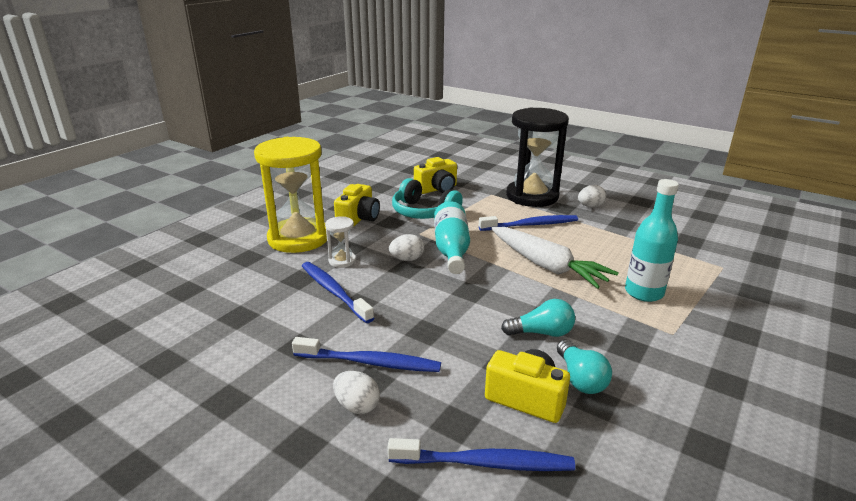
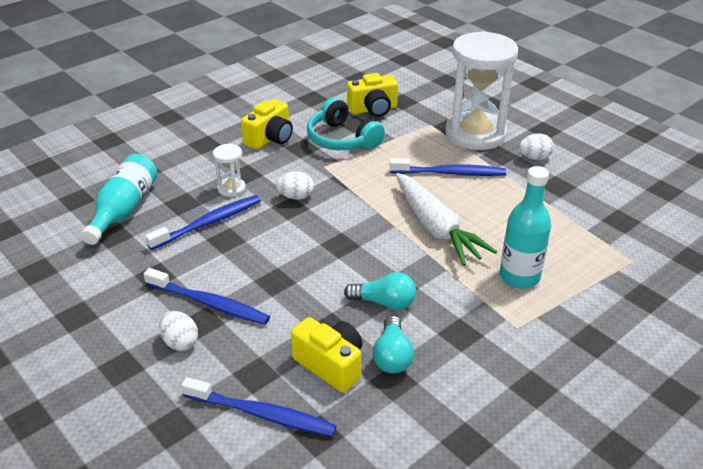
camera: 15 degrees right, 10 degrees up
yellow hourglass [254,137,327,253] -> none
blue toothbrush [302,262,374,323] -> blue toothbrush turned 75 degrees clockwise [145,195,261,250]
turquoise bottle [434,201,470,274] -> turquoise bottle moved to [81,154,158,245]
black hourglass [506,107,569,207] -> white hourglass [445,31,518,150]

